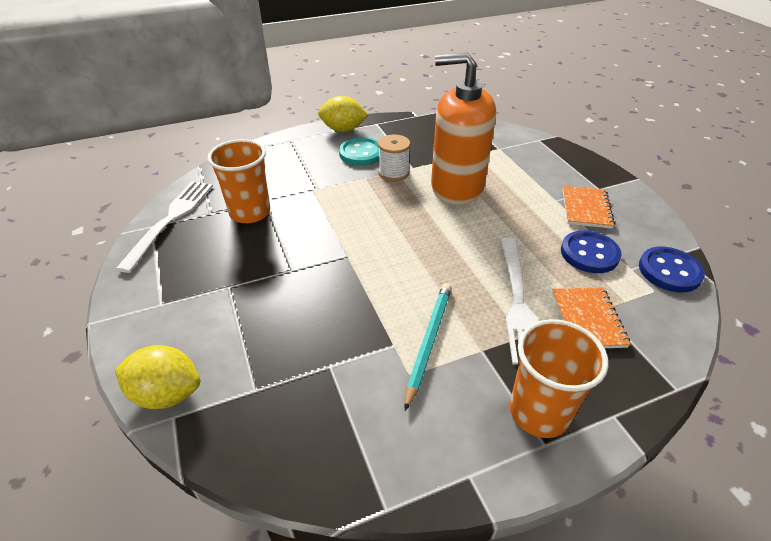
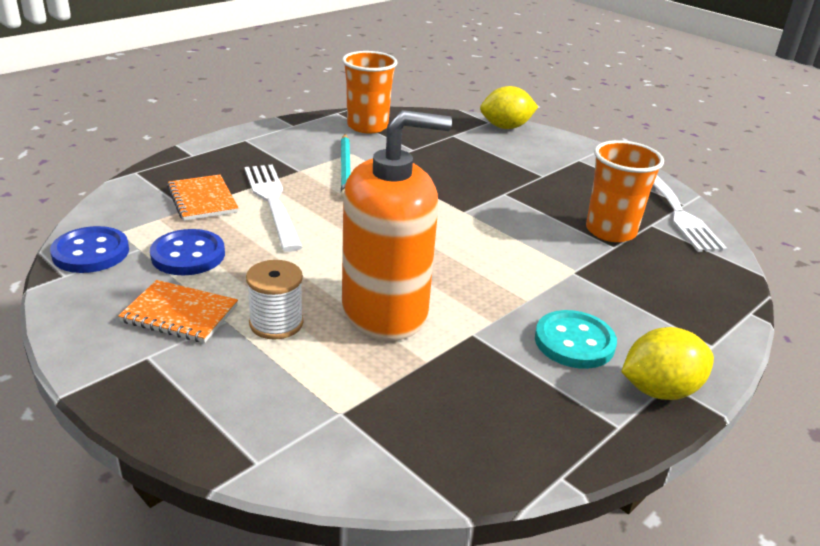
camera: 155 degrees right, 10 degrees down
white spool [378,134,411,181] -> white spool moved to [246,260,304,340]
orange cup [510,319,609,438] -> orange cup moved to [342,51,398,133]
orange notebook [563,186,615,229] -> orange notebook turned 60 degrees counterclockwise [118,280,238,343]

